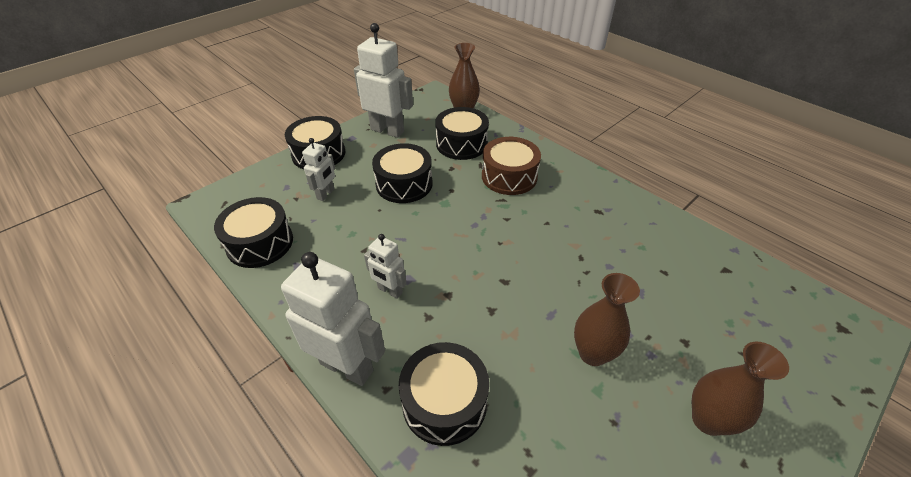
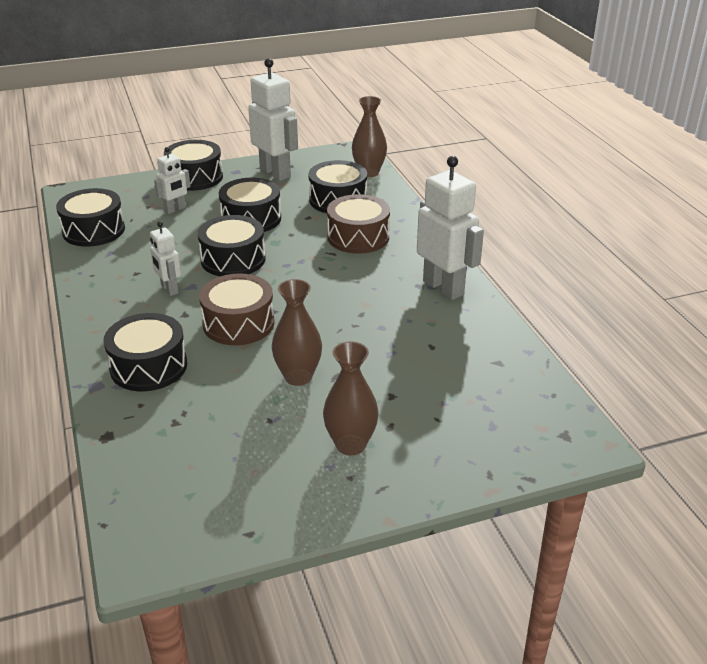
camera: 25 degrees right, 10 degrees down
white robot [281,252,385,386] -> white robot moved to [417,156,484,300]
none -> black drum [198,215,266,276]
none -> brown drum [199,273,275,345]

